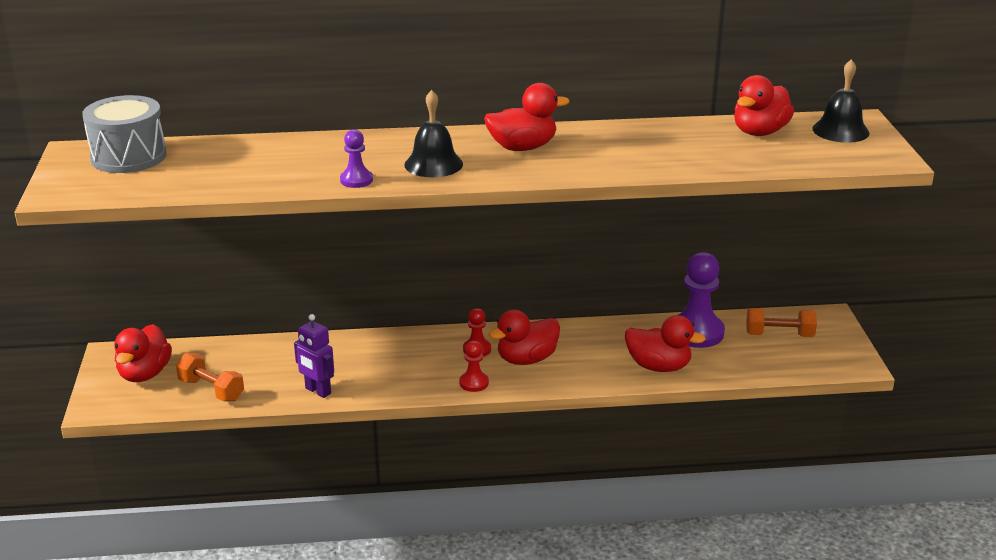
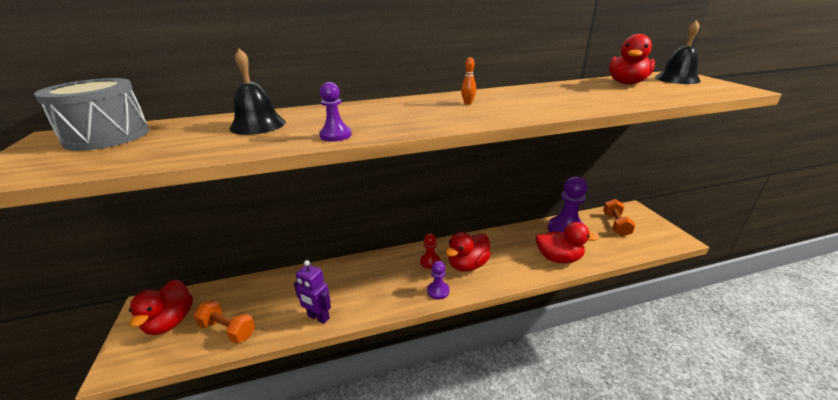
camera: 10 degrees left, 0 degrees up
black bell [404,90,463,177] -> black bell moved to [229,49,286,135]
red pawn [459,341,489,392] -> purple pawn [427,261,449,300]
red duck [484,83,570,151] -> orange bowling pin [461,57,476,105]
orange dumbbell [746,308,817,337] -> orange dumbbell turned 75 degrees counterclockwise [603,199,636,236]

